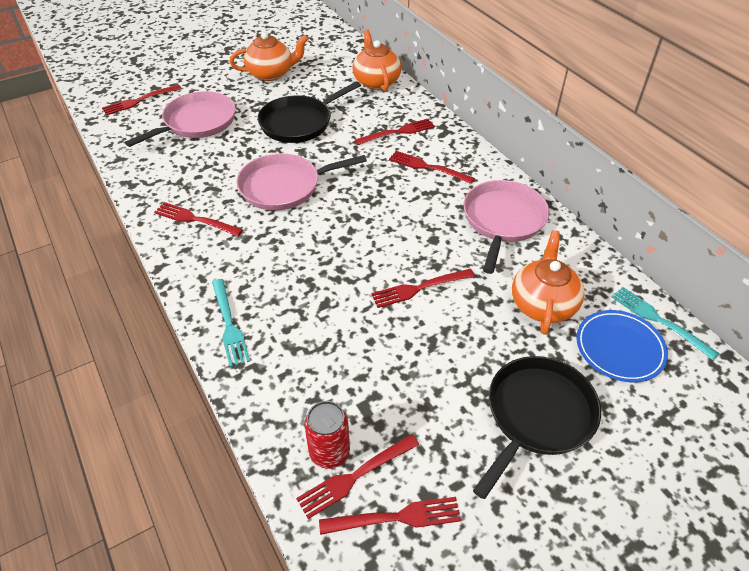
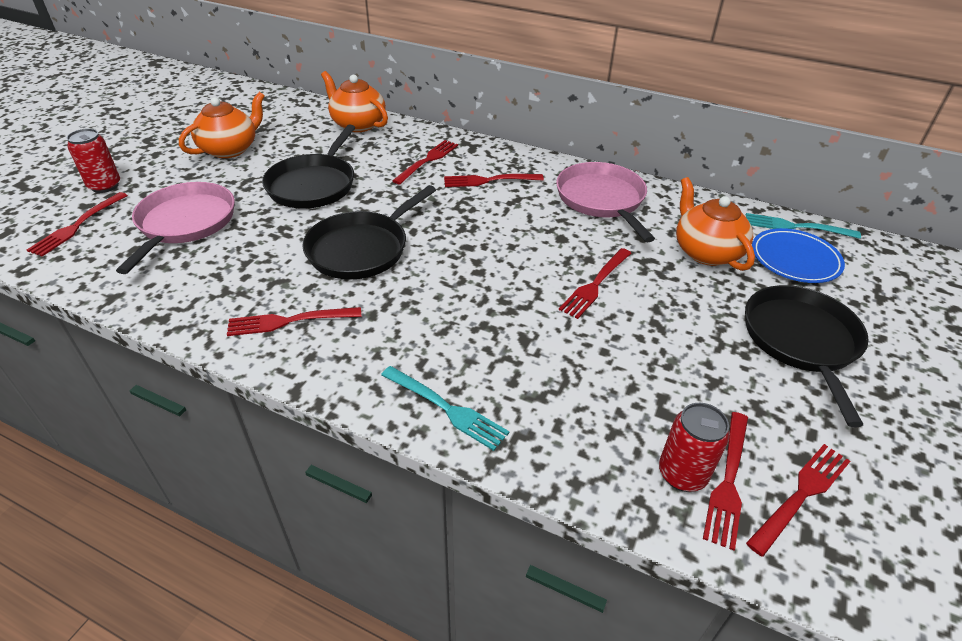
camera: 35 degrees left, 5 degrees down
pink pan [236,153,367,211] -> black pan [302,185,436,279]
none -> red can [67,128,120,193]

